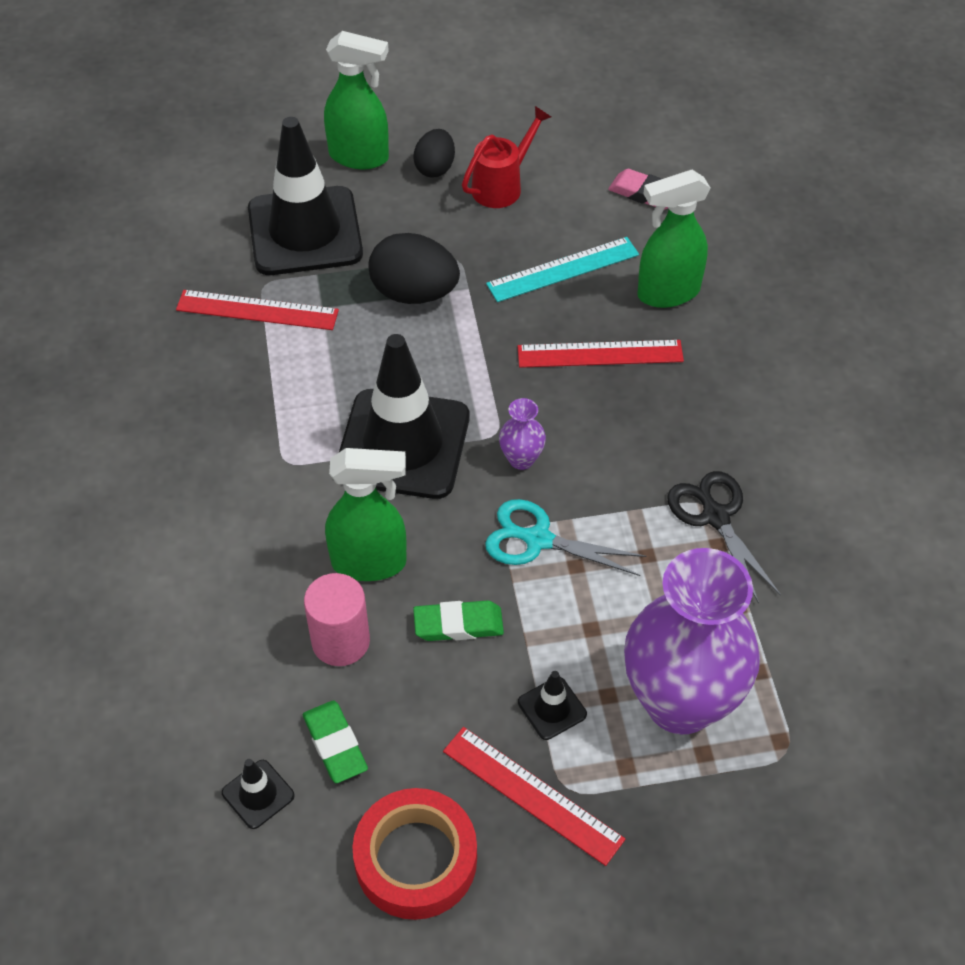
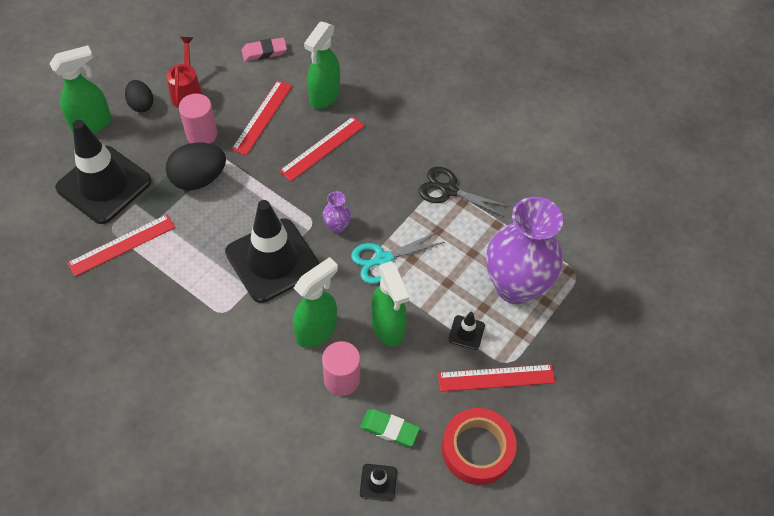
camera: 45 degrees left, 5 degrees up
green eraser [413,600,504,641] -> green spray bottle [371,261,409,346]
turquoise ruler [486,237,639,302] -> red ruler [231,80,292,156]
none -> pink cylinder [179,94,217,144]

